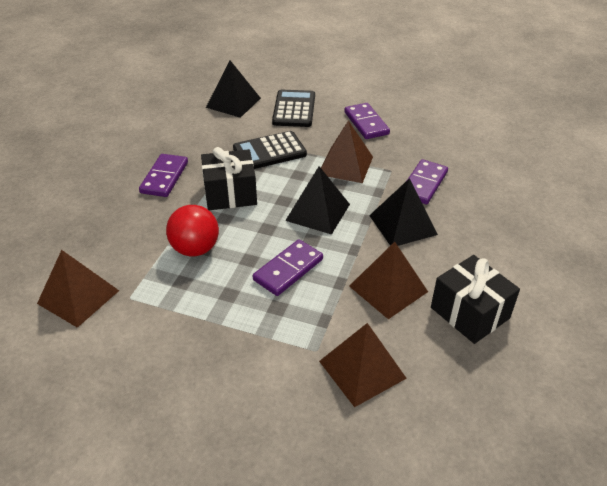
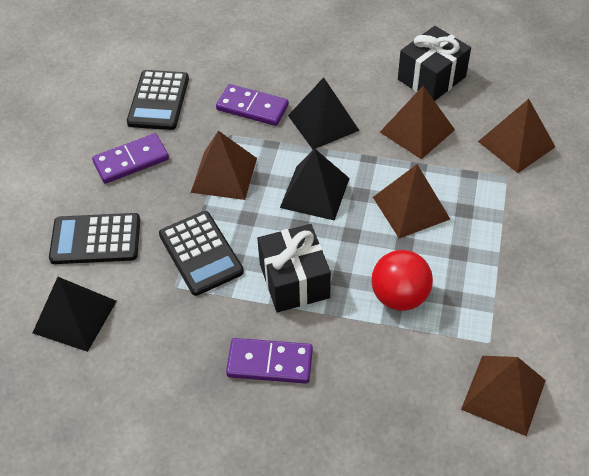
camera: 95 degrees left, 10 degrees up
purple domino [253,239,323,296] -> brown pyramid [373,164,450,238]
none -> black calculator [127,70,189,130]

